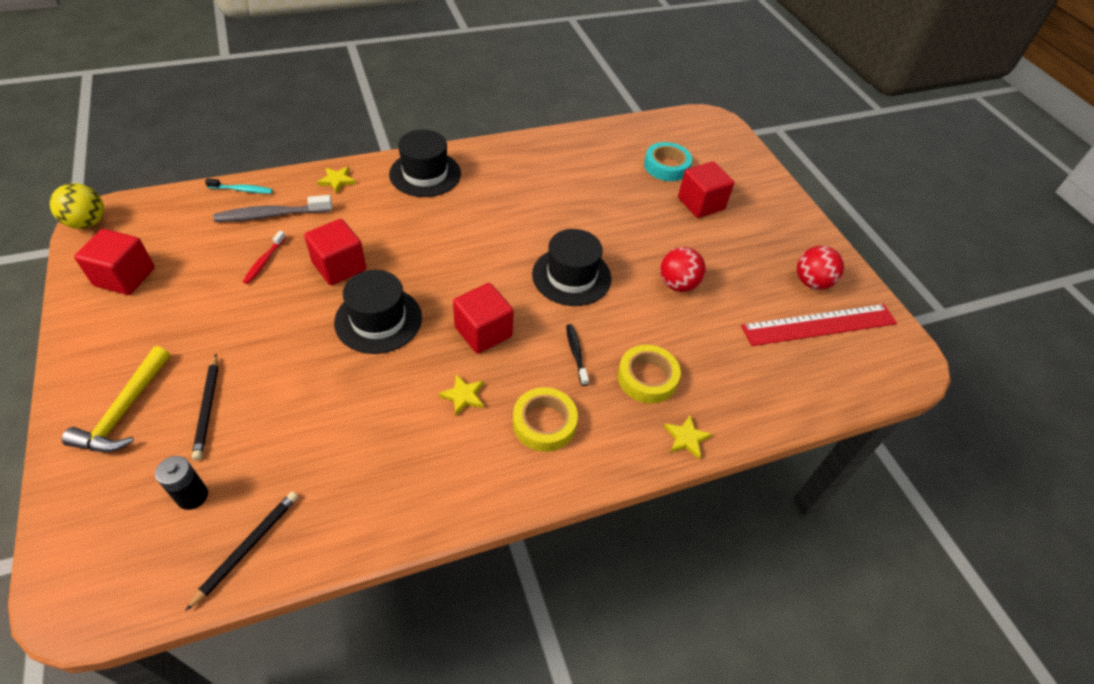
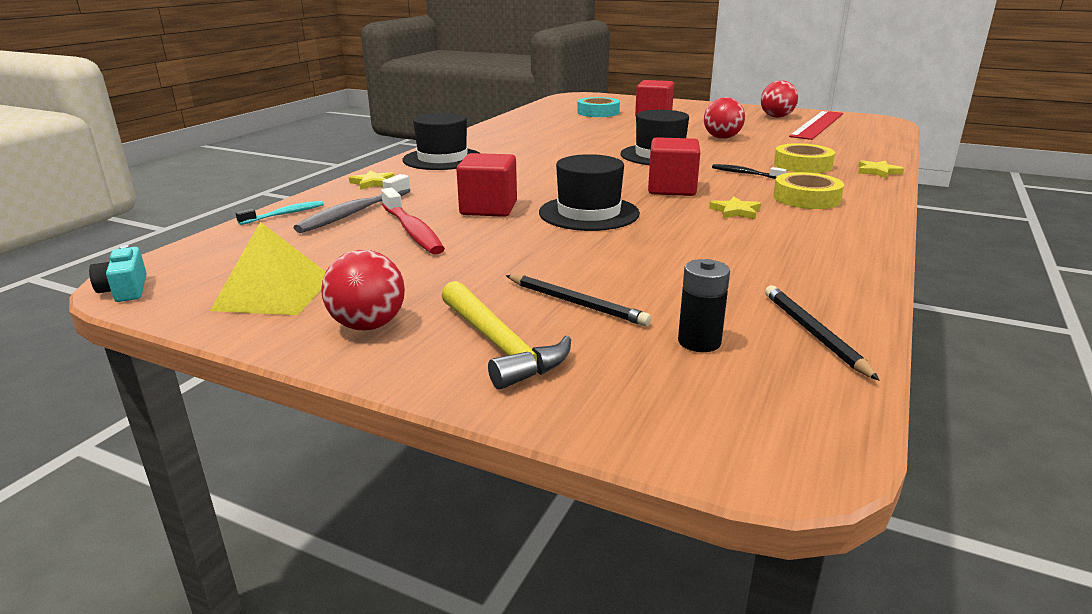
camera: 40 degrees left, 25 degrees down
yellow ball [50,183,104,229] -> turquoise camera [89,245,146,302]
red cube [74,229,155,295] -> yellow pyramid [210,222,326,315]
red toothbrush [243,231,286,284] -> red toothbrush [381,188,445,255], size x1.71
none -> red ball [321,250,405,331]

